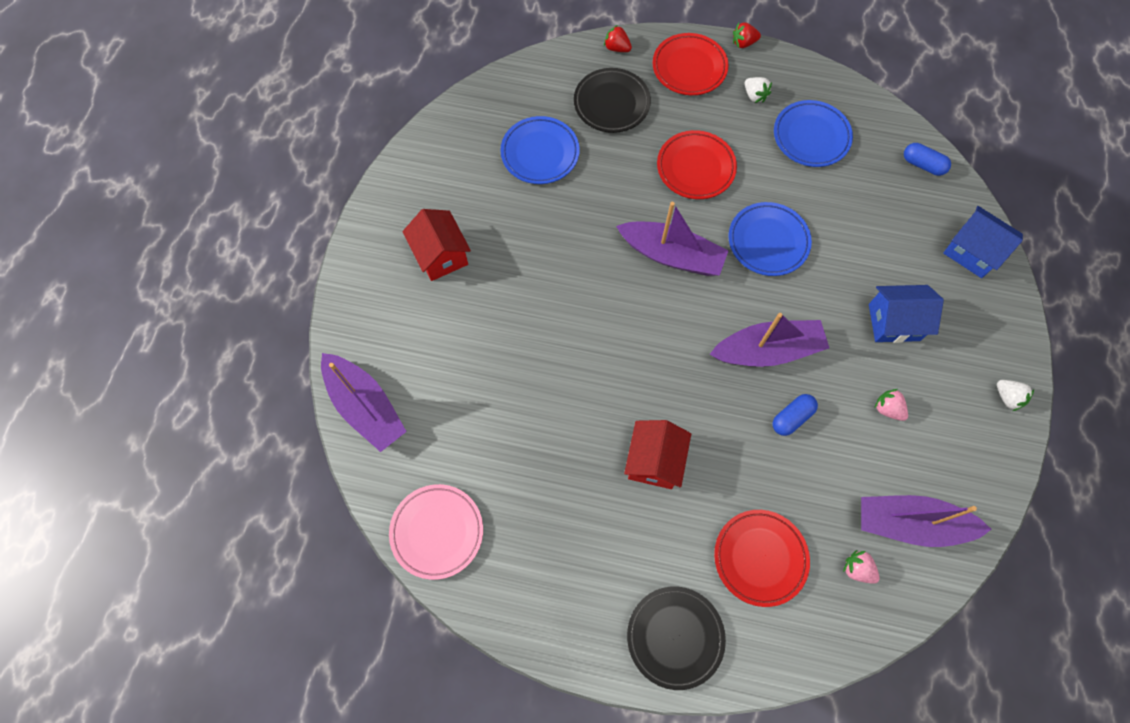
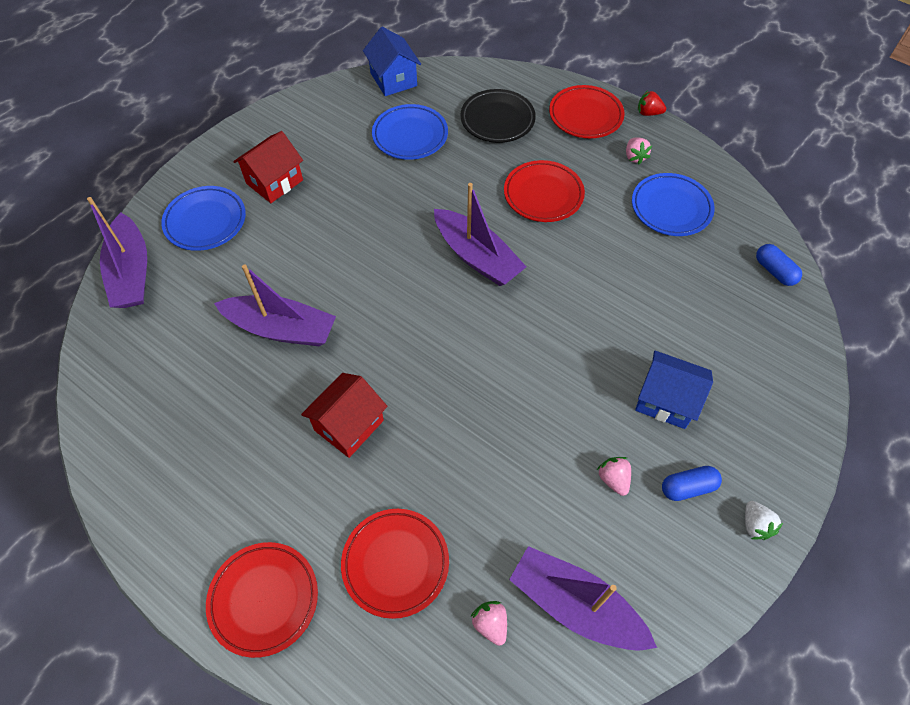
camera: 25 degrees right, 10 degrees down
pink plate [389,484,483,580] -> none
red house [402,209,471,281] -> red house turned 45 degrees clockwise [233,131,303,203]
red strawberry [604,25,632,52] -> none
black plate [627,586,726,690] -> red plate [206,542,318,658]
purple boat [710,313,829,367] -> purple boat moved to [214,264,336,346]
blue plate [728,202,812,276] -> blue plate moved to [161,186,246,251]
white strawberry [745,77,772,103] -> pink strawberry [626,138,652,164]
blue capsule [773,394,818,436] -> blue capsule moved to [662,466,722,501]
blue house [943,206,1023,278] -> blue house moved to [363,27,421,96]

